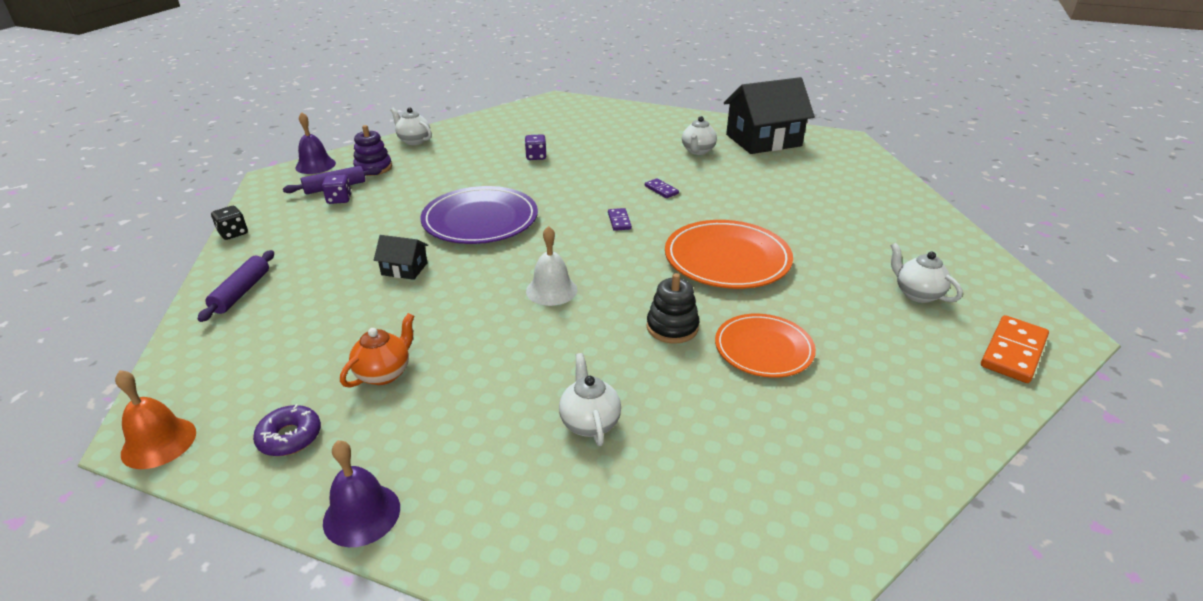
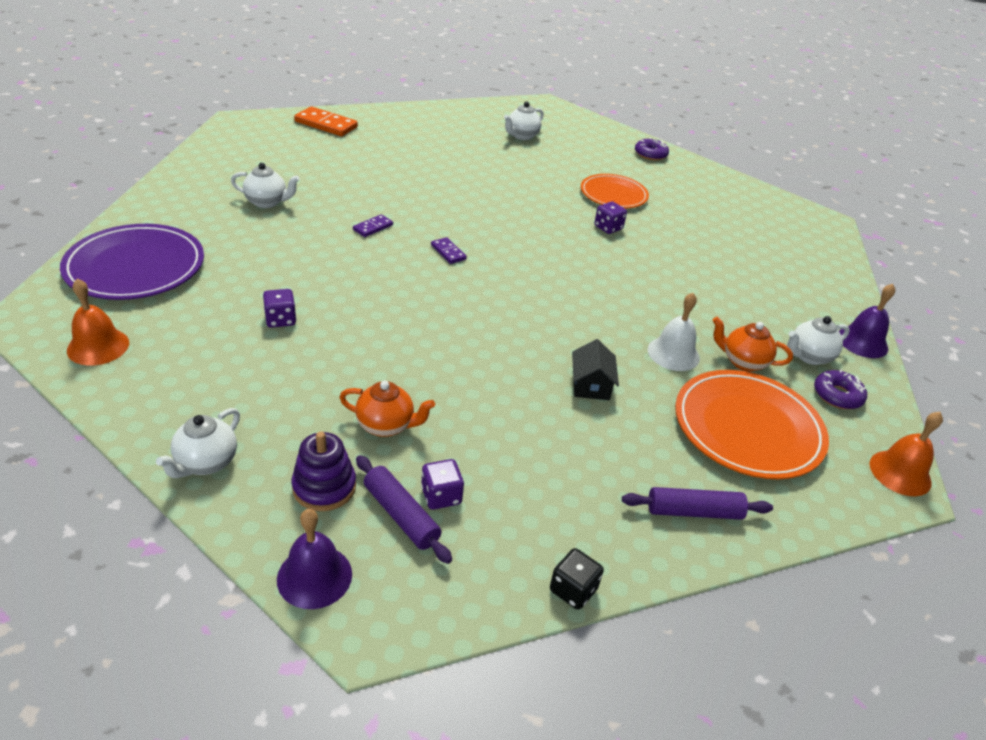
camera: 105 degrees left, 5 degrees up
purple plate [420,186,538,244] -> purple plate moved to [60,224,204,300]
white bell [526,226,577,306] -> white bell moved to [648,293,700,371]
white teapot [559,353,621,446] -> white teapot moved to [787,316,850,365]
purple domino [608,208,632,231] -> purple domino turned 75 degrees clockwise [431,237,467,264]
black stacking toy [647,273,700,344] -> purple dice [594,201,627,234]
orange plate [665,220,793,289] -> orange plate moved to [675,370,829,479]
black house [724,77,815,154] -> none
orange domino [981,315,1049,383] -> orange domino moved to [294,106,358,136]
none -> orange bell [67,278,129,366]
none -> orange teapot [339,381,435,437]
none -> purple donut [635,138,669,161]

